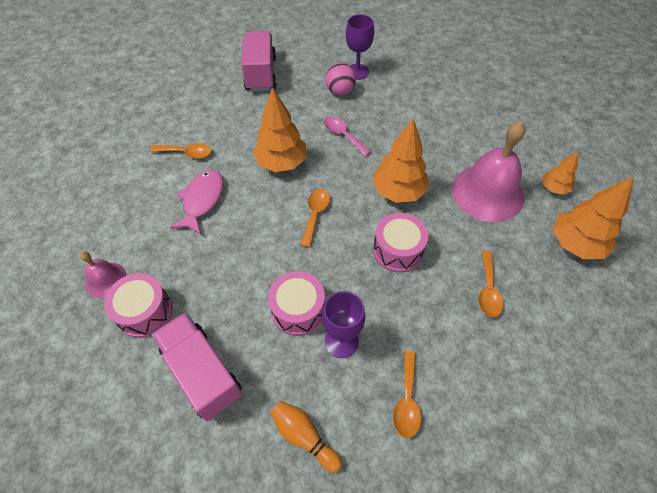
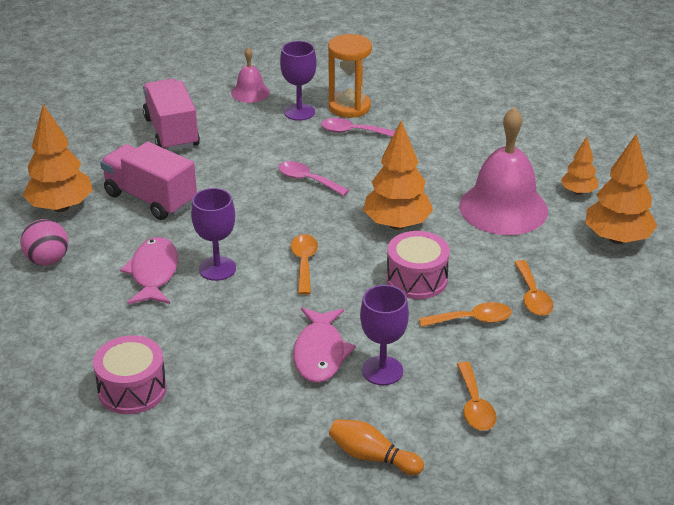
camera: 15 degrees left, 20 degrees down
pink bell [80,252,126,298] -> pink bell moved to [231,47,270,103]
orange spoon [150,143,212,159] -> orange spoon moved to [419,302,512,327]
pink truck [152,312,242,421] -> pink truck moved to [100,142,197,220]
orange tree [253,87,306,172] -> orange tree moved to [23,104,93,212]
pink drum [268,271,325,336] -> pink fish [293,308,356,383]
pink ball [325,63,356,96] -> pink ball moved to [20,219,68,266]
none -> purple goblet [191,188,236,281]
none -> pink spoon [321,118,395,137]
none -> orange hourglass [328,34,372,118]

